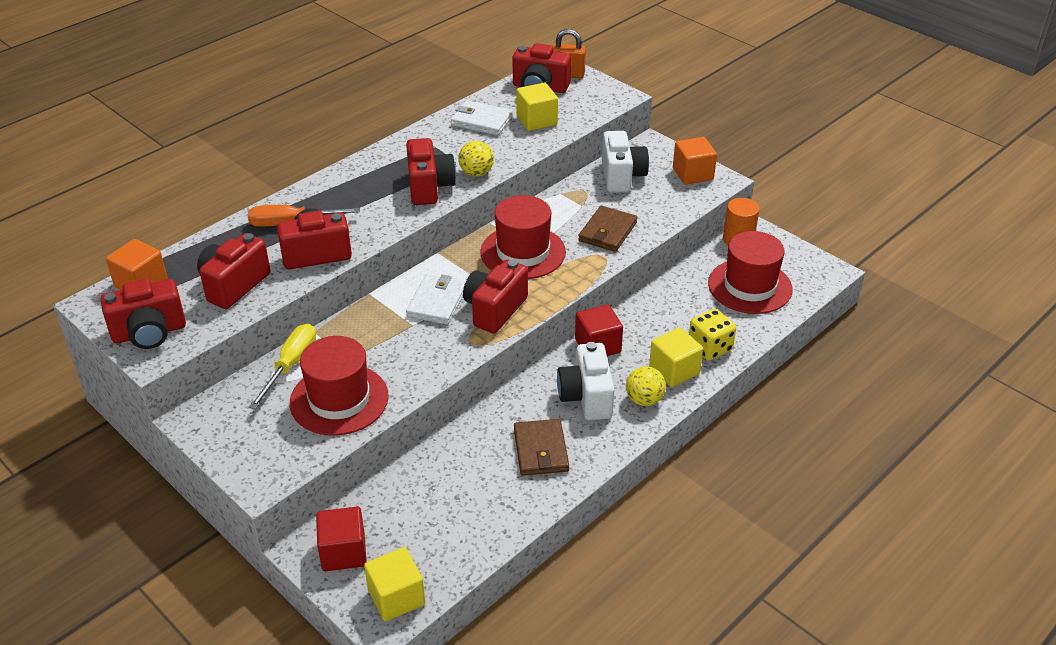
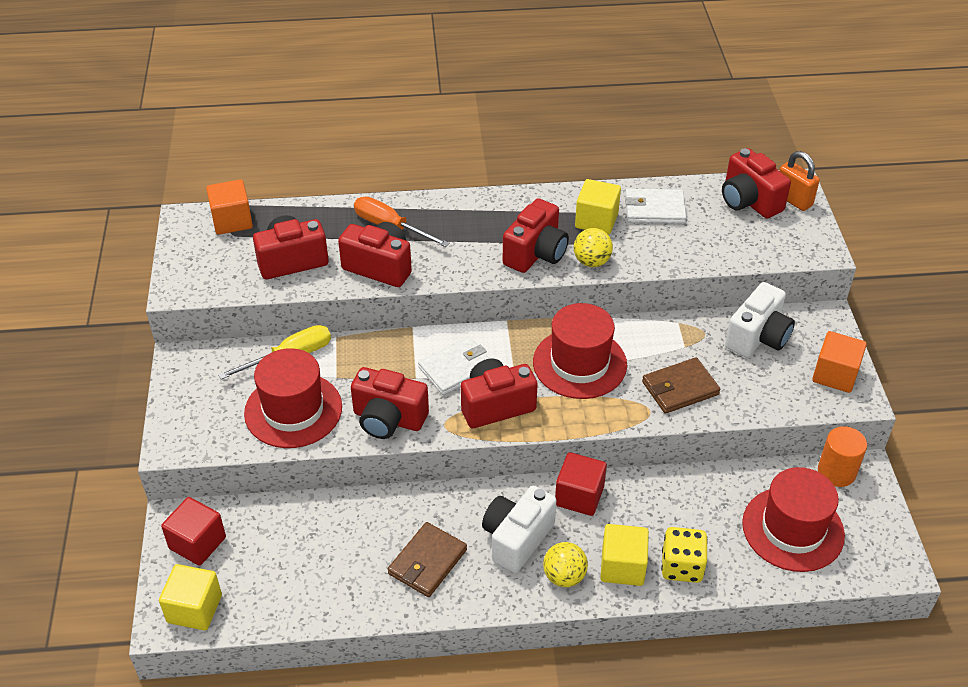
camera: 40 degrees right, 5 degrees up
red camera [101,279,186,349] -> red camera moved to [351,367,429,439]
white wallet [451,100,513,135] -> white wallet turned 60 degrees counterclockwise [625,189,687,224]
yellow cube [516,83,558,131] -> yellow cube moved to [575,179,621,235]

